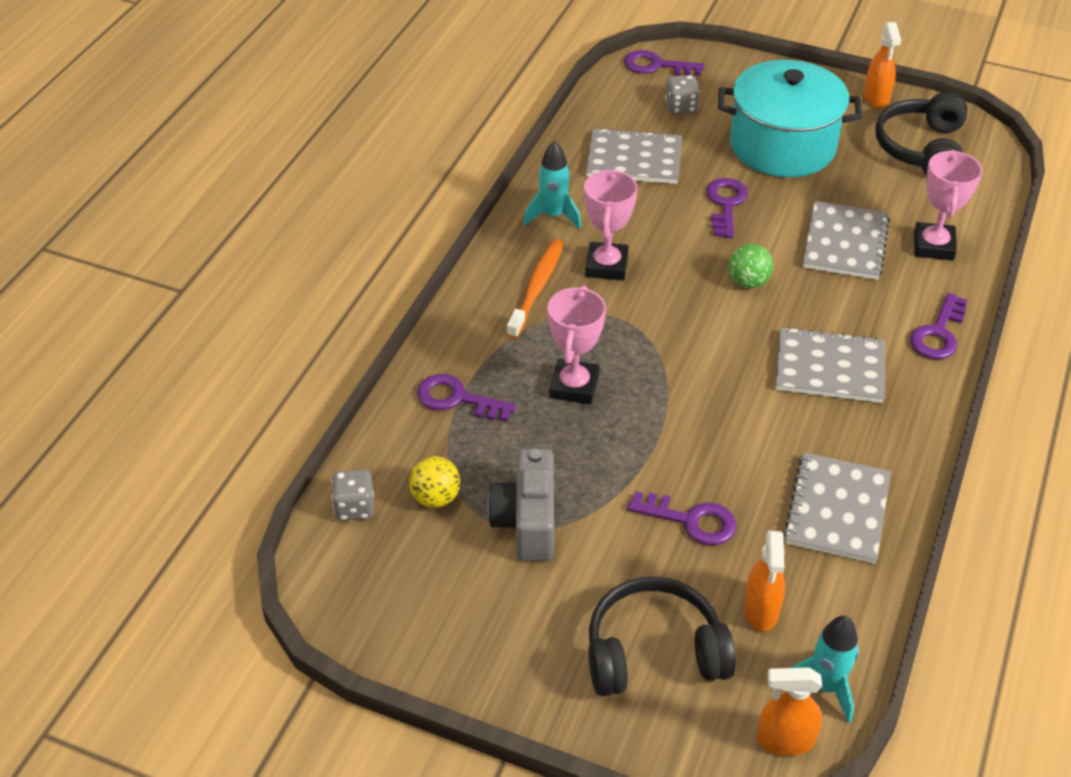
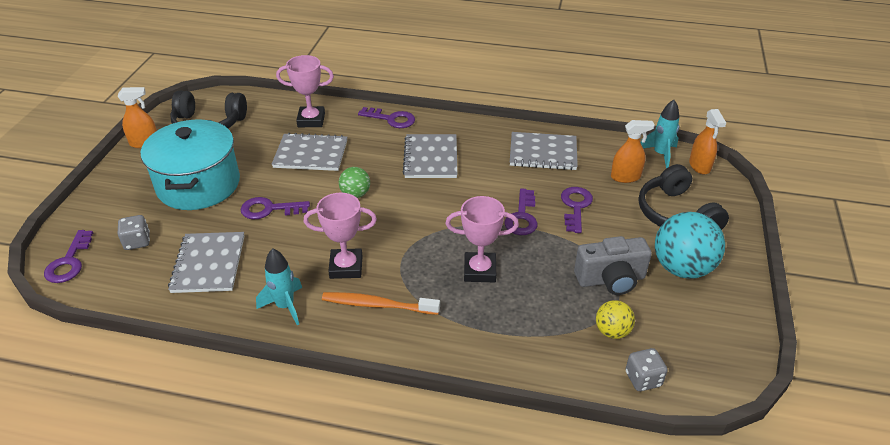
camera: 100 degrees left, 5 degrees down
purple key [417,374,516,421] -> purple key moved to [504,188,538,235]
none -> turquoise ball [655,212,725,279]

